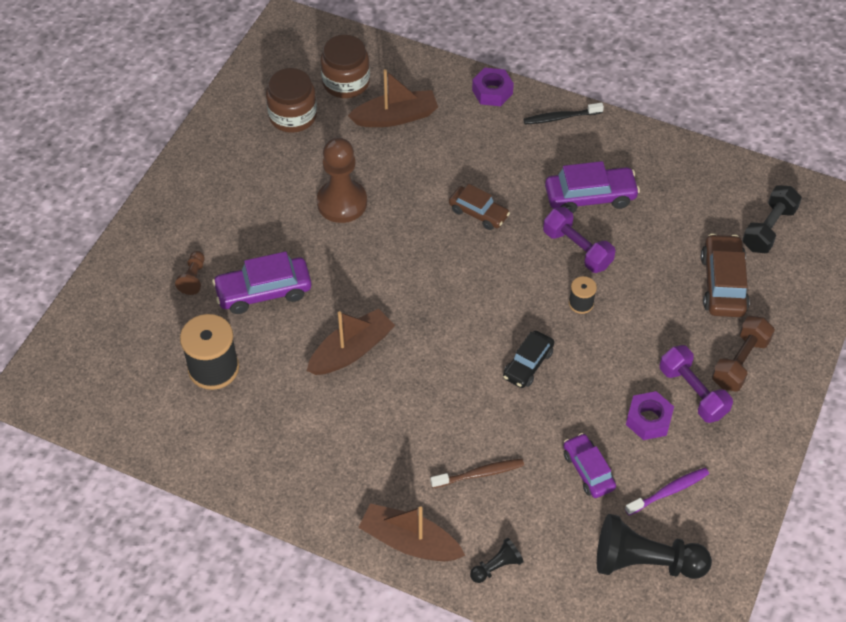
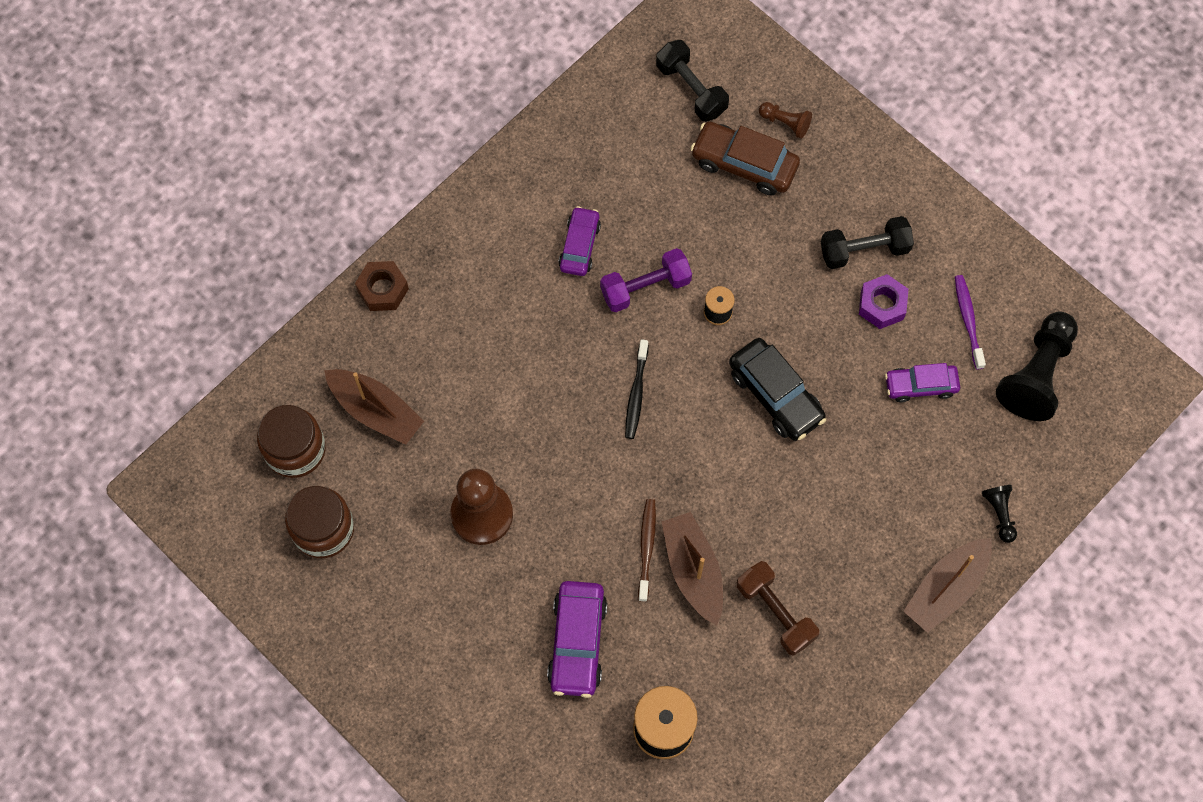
camera: 70 degrees left, 15 degrees up
brown pawn [175,251,205,295] -> brown pawn moved to [759,102,812,139]
brown boat [348,69,438,127] -> brown boat turned 120 degrees clockwise [324,369,424,445]
brown toothbrush [431,459,524,488] -> brown toothbrush moved to [638,499,656,602]
brown car [449,184,510,230] -> none
purple nut [472,68,514,106] -> brown nut [355,261,409,311]
black car [503,331,554,388] -> black car [729,338,826,441], size x1.51
black toothbrush [523,102,604,125] -> black toothbrush moved to [625,339,649,439]
purple car [545,161,640,213] -> purple car [558,206,601,276], size x0.66
purple dumbbell [660,345,733,423] -> black dumbbell [821,216,914,269]
brown dumbbell [712,316,775,392] -> brown dumbbell moved to [737,561,819,656]

